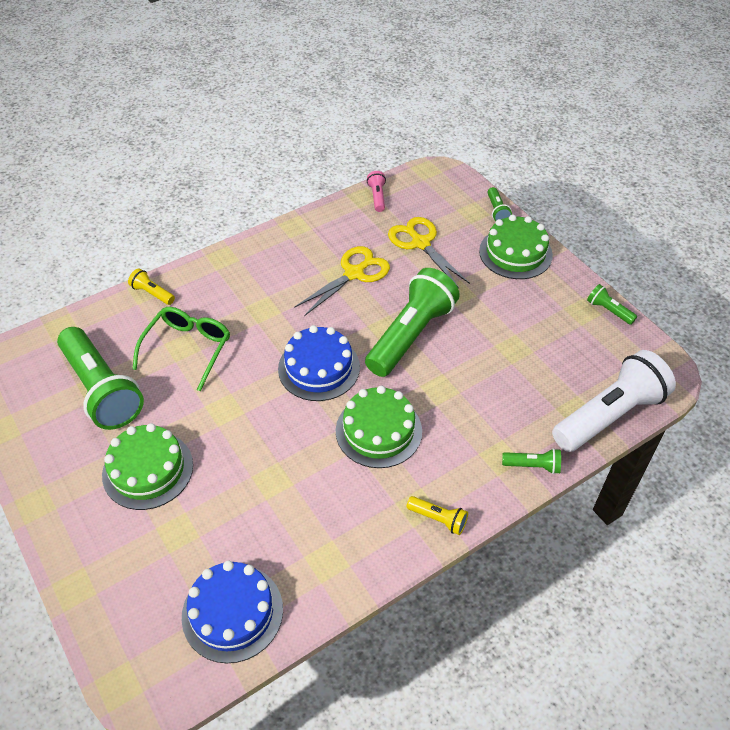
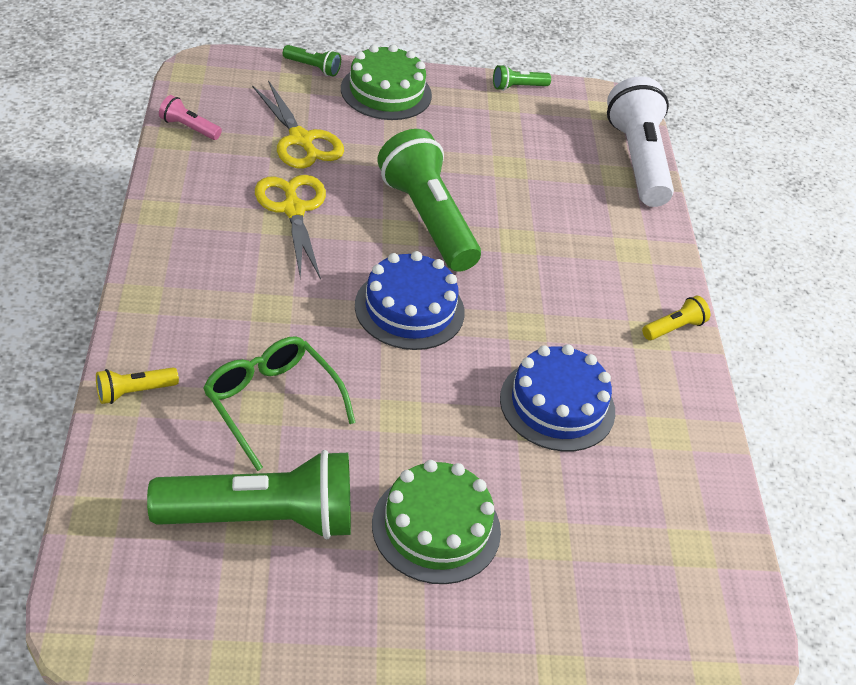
camera: 65 degrees left, 5 degrees down
blue cake [182,561,283,663] -> blue cake moved to [500,344,615,452]
green cake [336,386,422,468] -> none
yellow scissors [388,217,470,288] -> yellow scissors turned 120 degrees counterclockwise [252,80,344,168]
green flashlight [502,448,561,474] -> none

